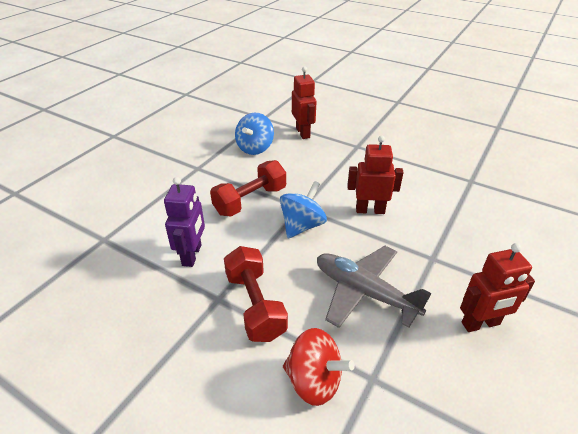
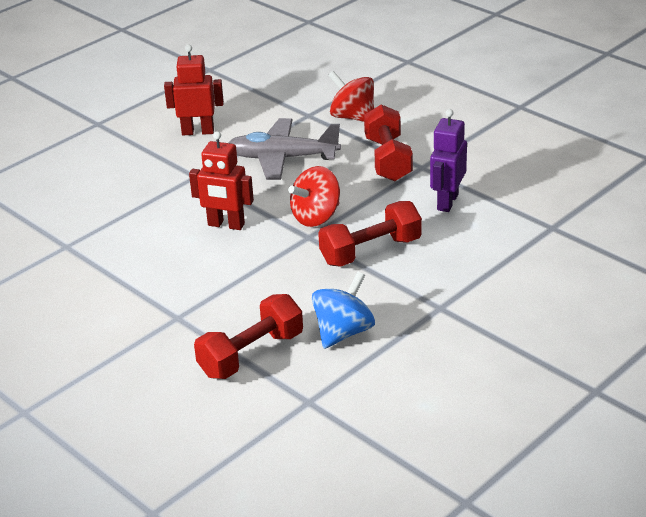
camera: 165 degrees left, 5 degrees down
blue spinning top [280,181,327,238] -> red spinning top [288,166,340,227]
red robot [292,66,317,139] -> red dumbbell [194,294,303,379]
grey plane [317,246,431,328] -> grey plane turned 135 degrees clockwise [229,118,341,180]

